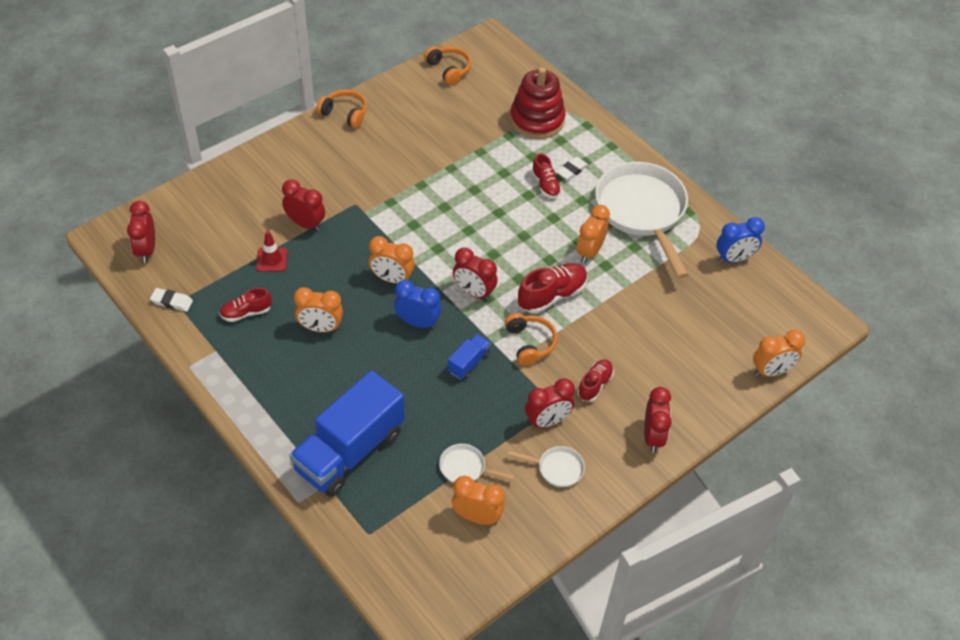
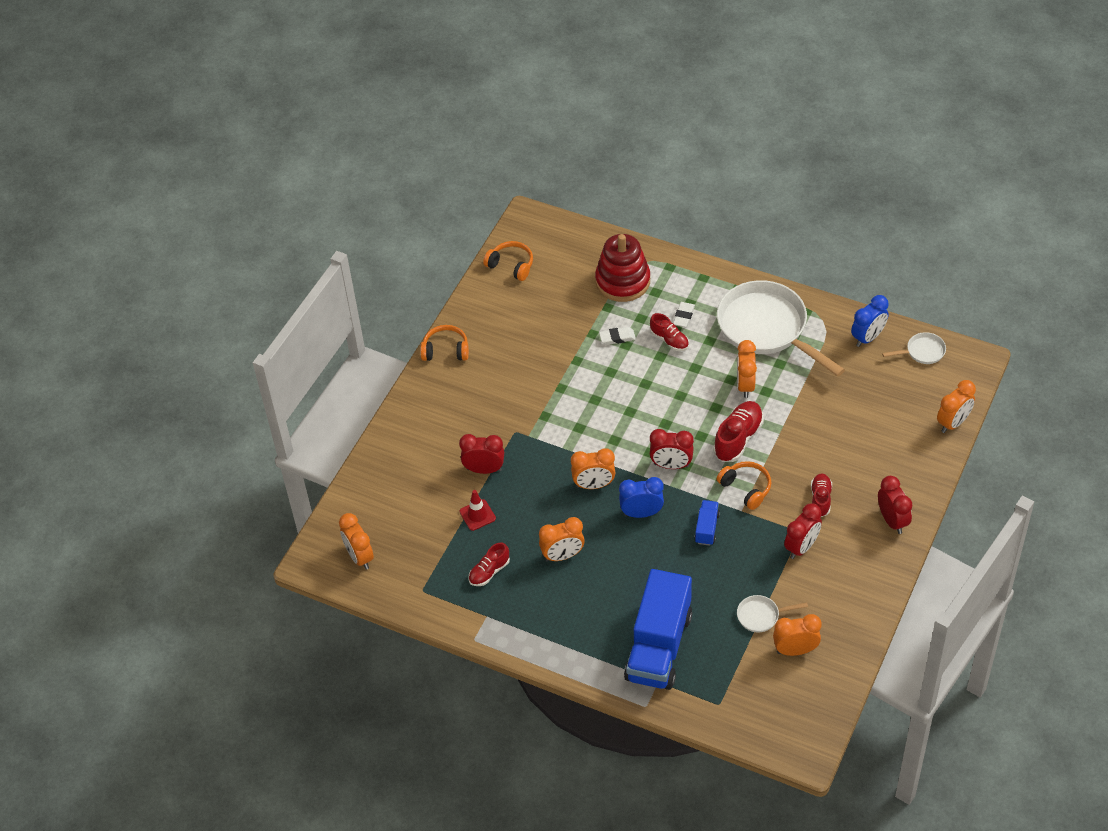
camera: 20 degrees left, 0 degrees up
red clock [127,201,155,263] -> orange clock [339,513,374,570]
white eraser [150,288,193,312] -> white eraser moved to [599,327,636,345]
white pan [508,446,585,487] -> white pan moved to [882,332,946,364]

